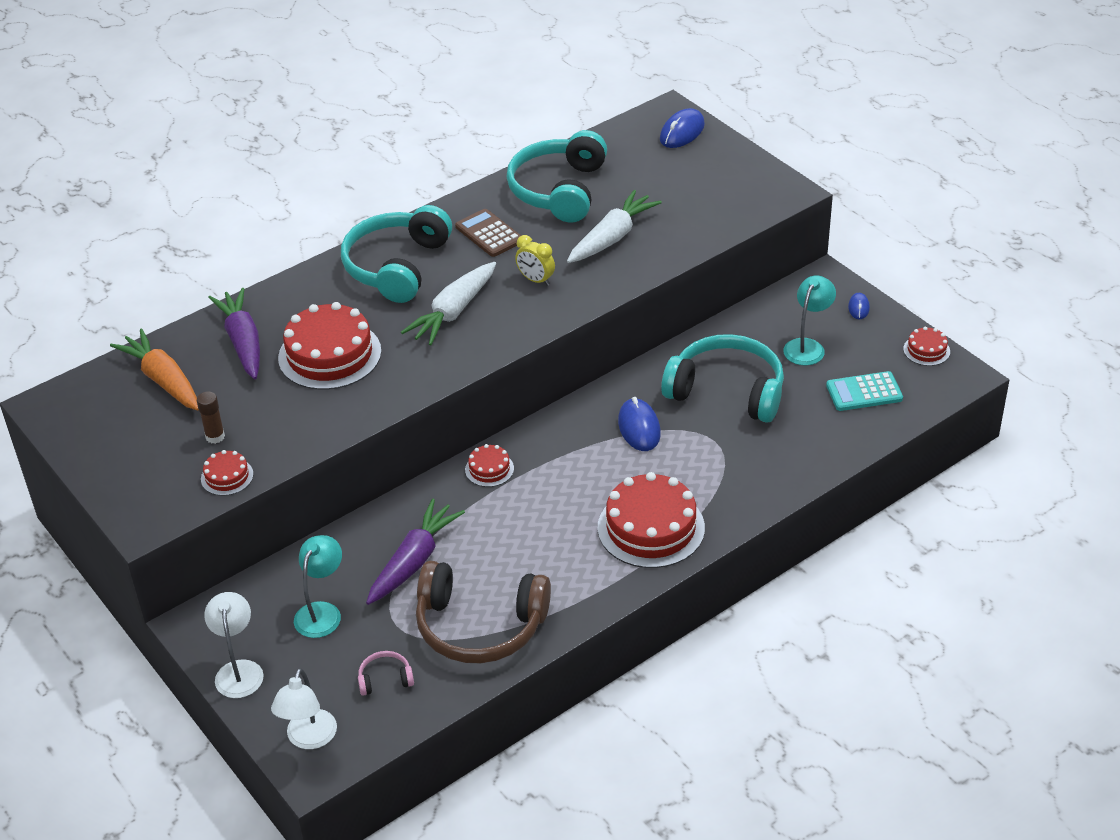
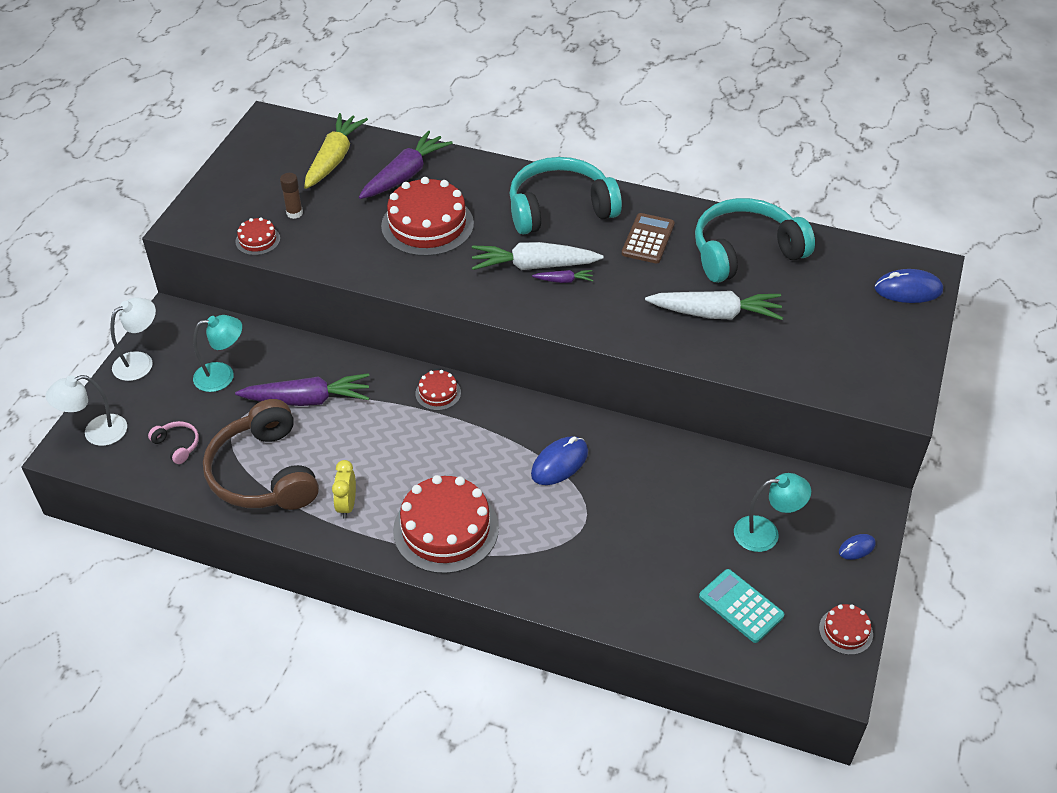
camera: 55 degrees right, 5 degrees up
orange carrot [110,328,199,411] -> yellow carrot [304,113,368,189]
yellow clock [515,235,555,286] -> yellow clock moved to [332,460,356,519]
turquoise headphones [661,334,784,423] -> none
none -> purple carrot [532,270,593,283]

